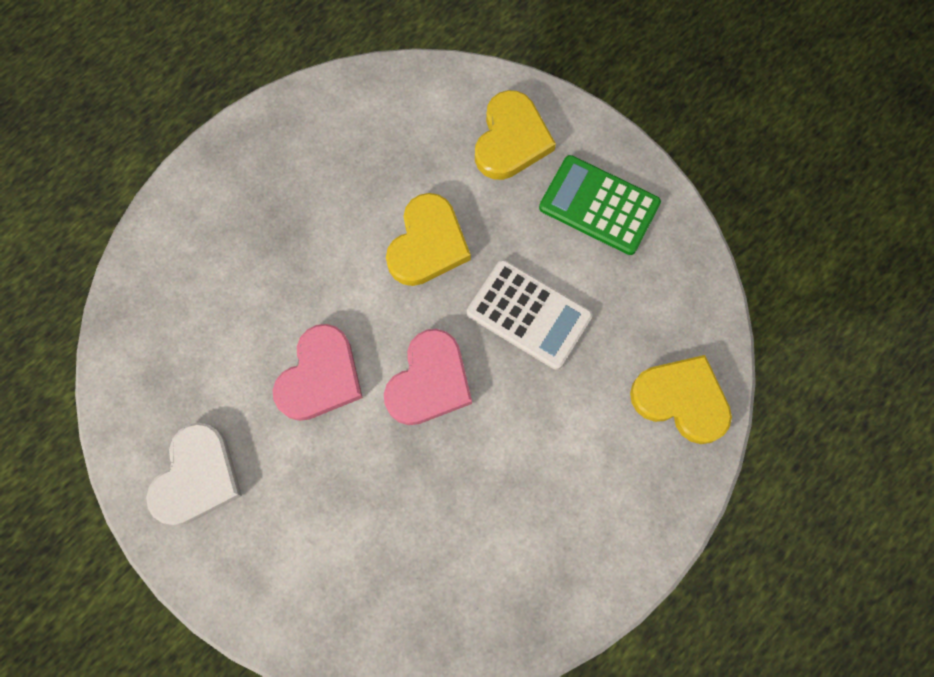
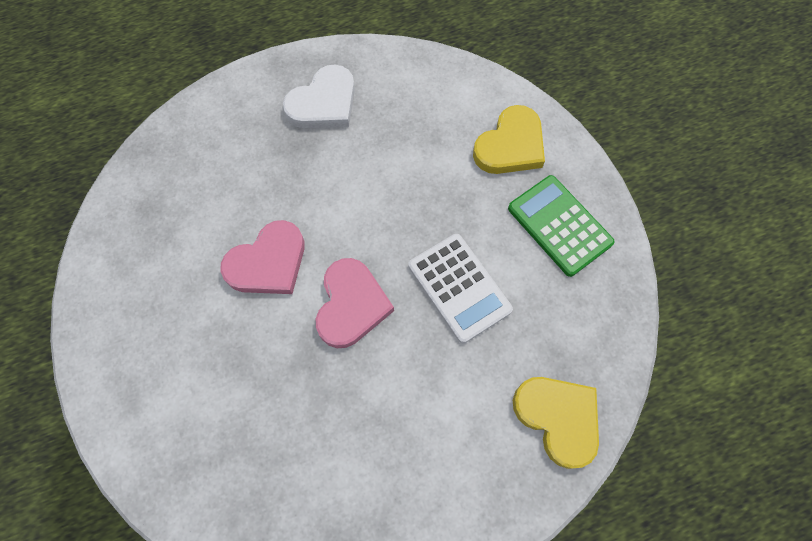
camera: 25 degrees right, 5 degrees down
white heart [146,423,242,526] -> white heart moved to [283,64,355,128]
pink heart [384,329,472,425] -> pink heart turned 45 degrees counterclockwise [316,258,394,348]
yellow heart [386,193,471,286] -> none

